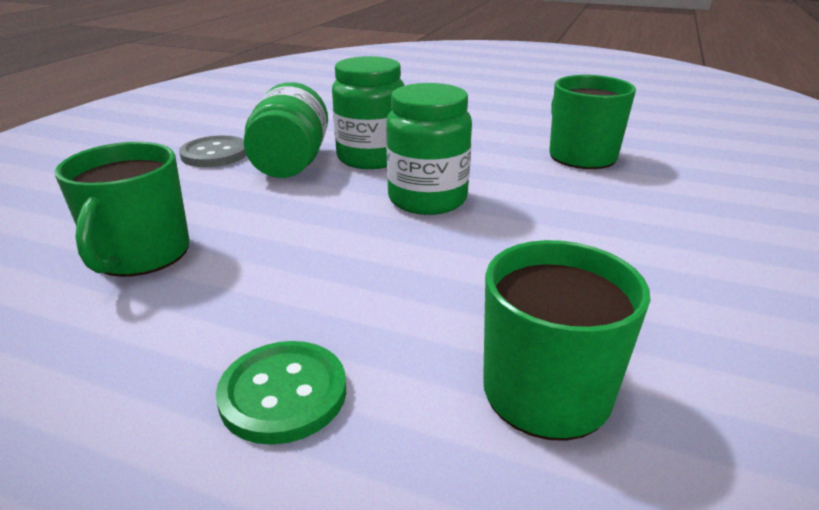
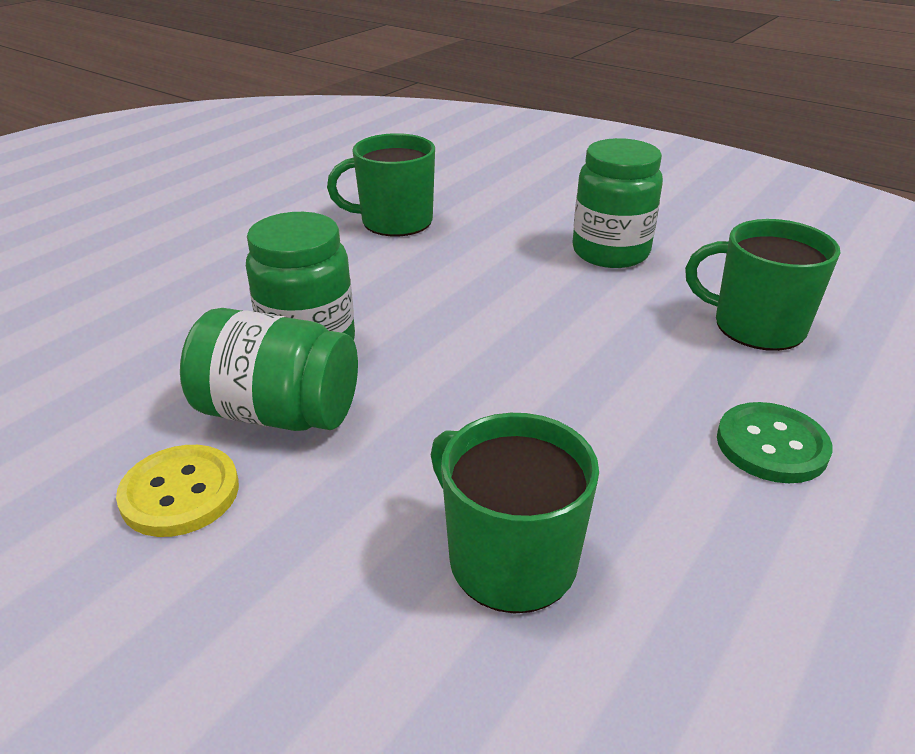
camera: 75 degrees left, 5 degrees up
green mug [55,142,189,277] -> green mug turned 150 degrees counterclockwise [431,413,599,614]
grey button [179,135,247,167] -> yellow button [116,445,239,537]
green jar [386,83,472,215] -> green jar moved to [572,138,663,268]

